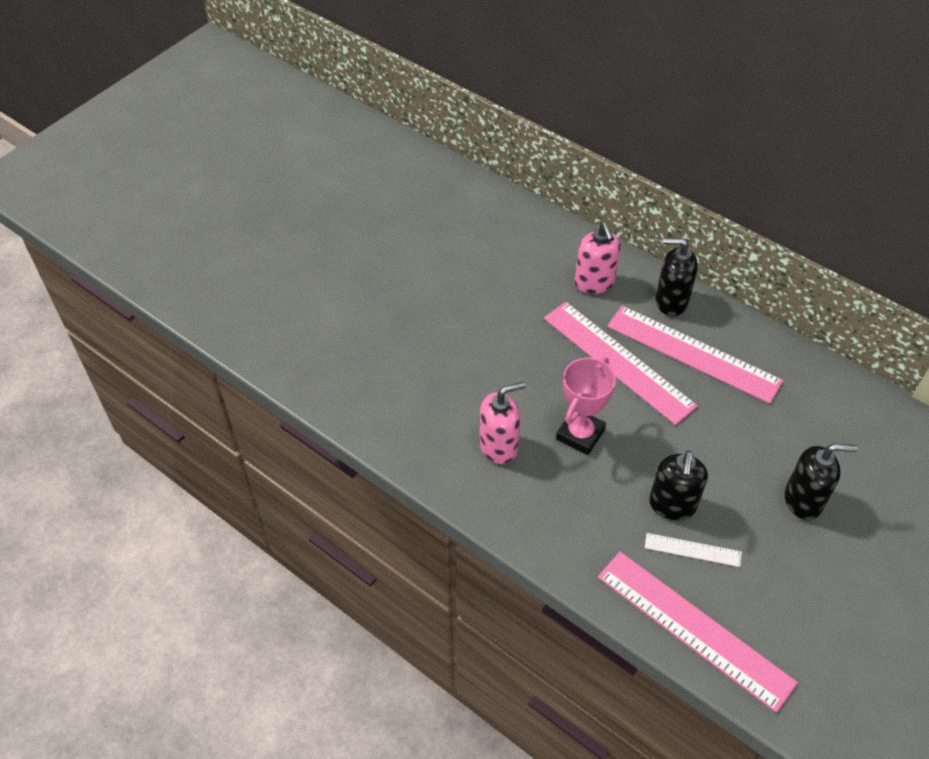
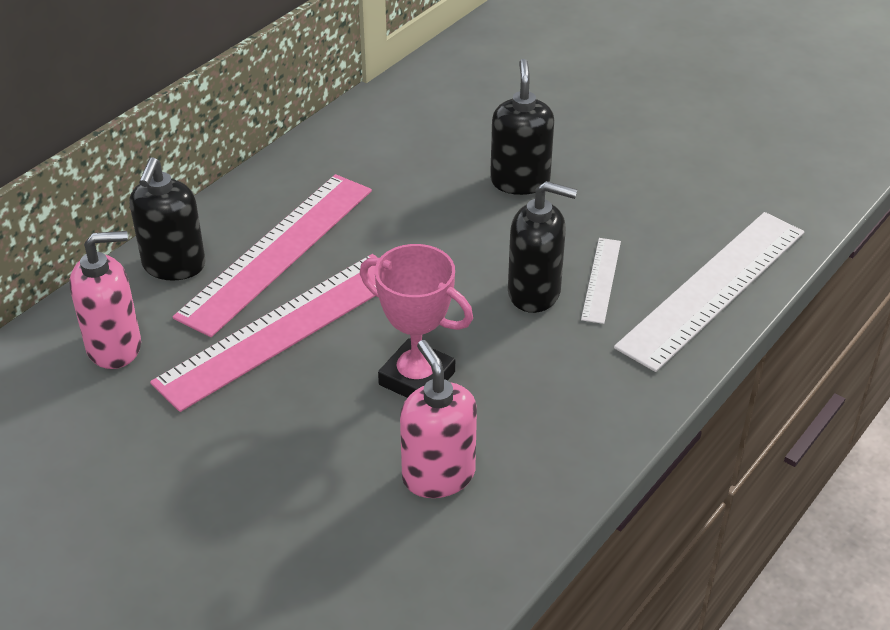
camera: 90 degrees left, 10 degrees down
pink ruler [598,552,798,713] -> white ruler [614,212,804,372]

